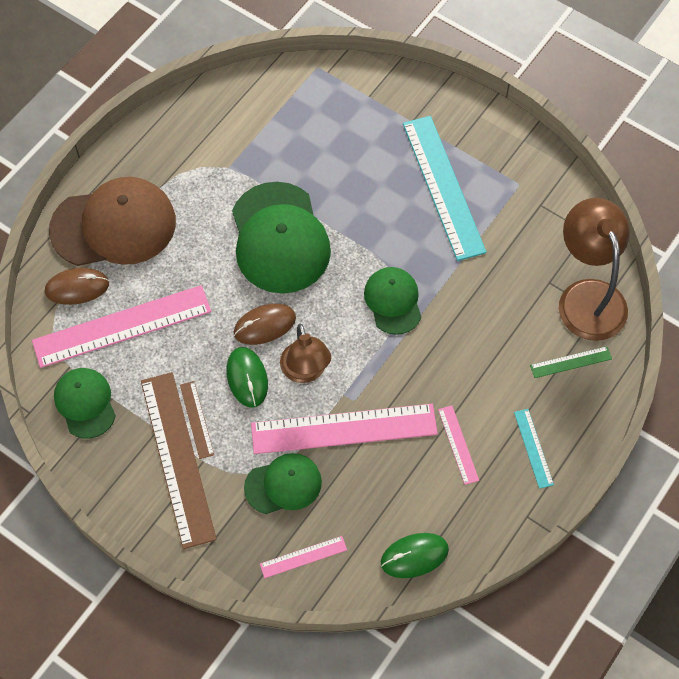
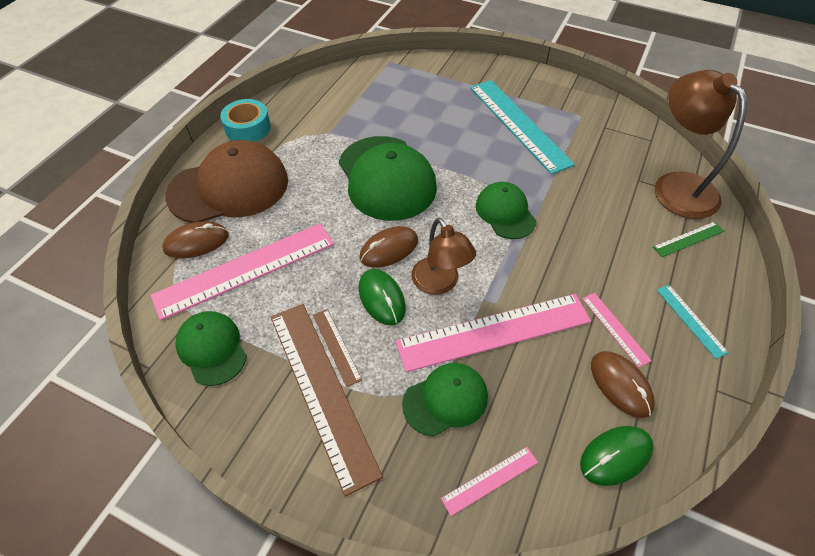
camera: 10 degrees left, 10 degrees down
none -> turquoise tape [220,99,271,142]
none -> brown mouse [591,351,655,418]

